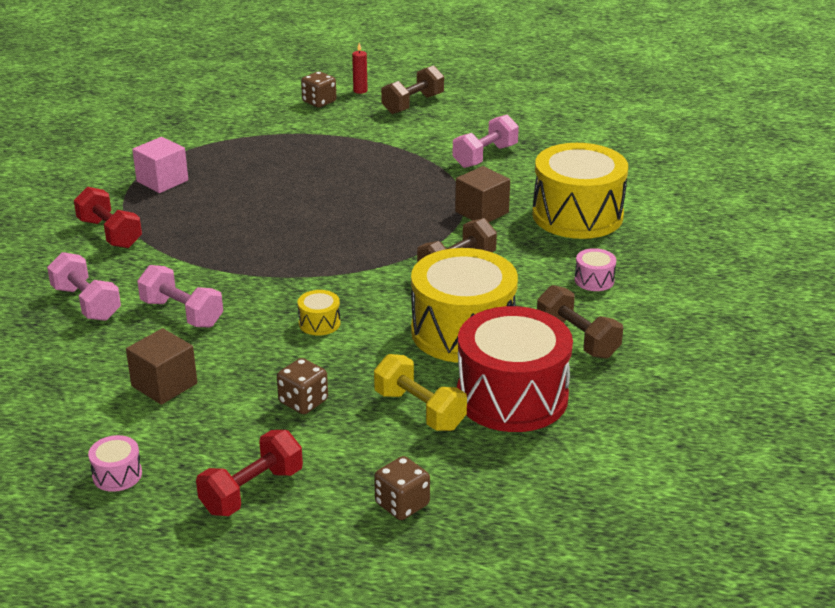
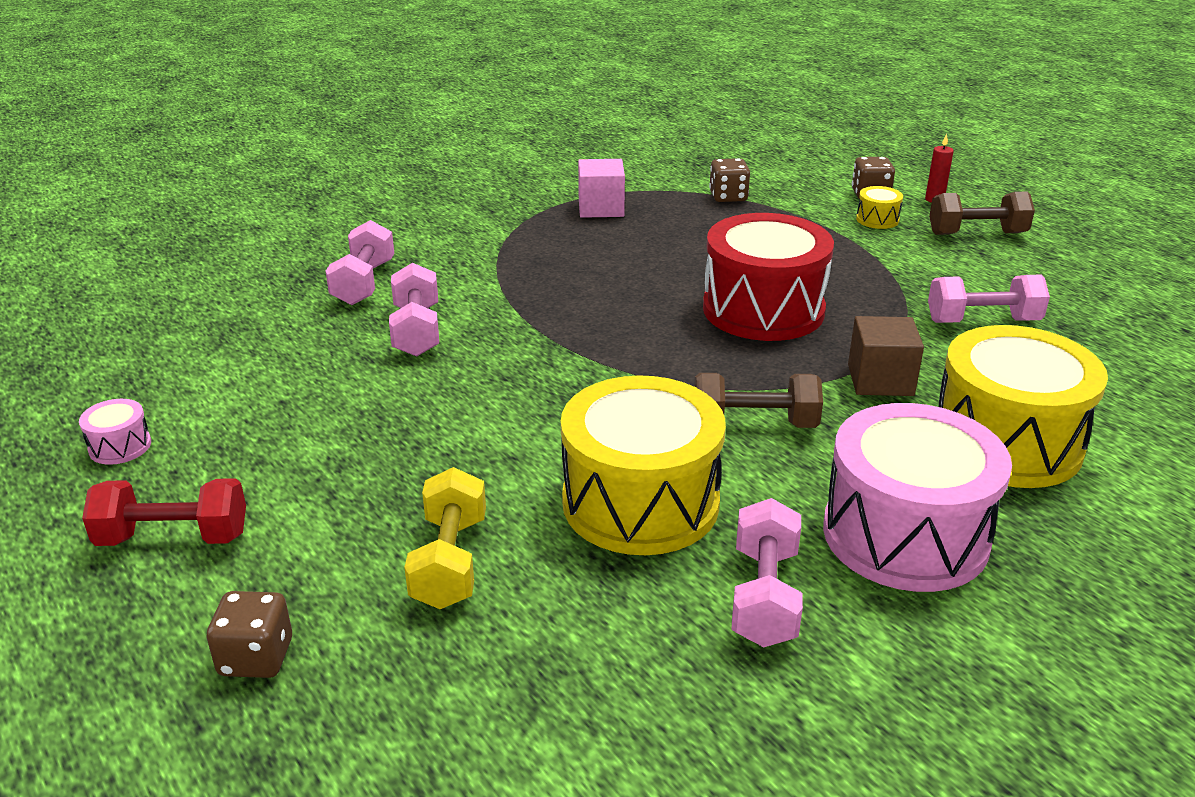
camera: 45 degrees right, 0 degrees up
red dumbbell [74,187,142,248] -> none
brown cube [126,328,197,405] -> none
brown dice [277,358,328,414] -> brown dice moved to [709,158,750,202]
yellow drum [298,290,340,336] -> yellow drum moved to [856,186,903,229]
red drum [457,306,573,432] -> red drum moved to [703,213,834,341]
brown dumbbell [537,285,623,359] -> pink dumbbell [731,498,803,647]
pink drum [574,248,616,291] -> pink drum [823,403,1012,592], size x2.47

